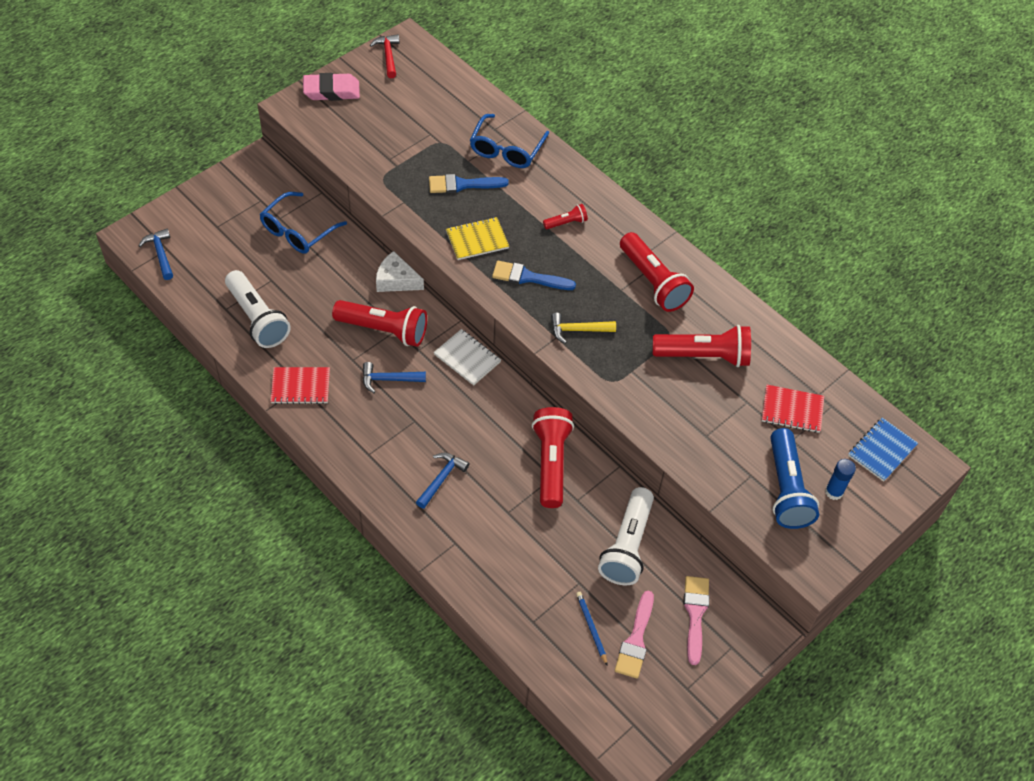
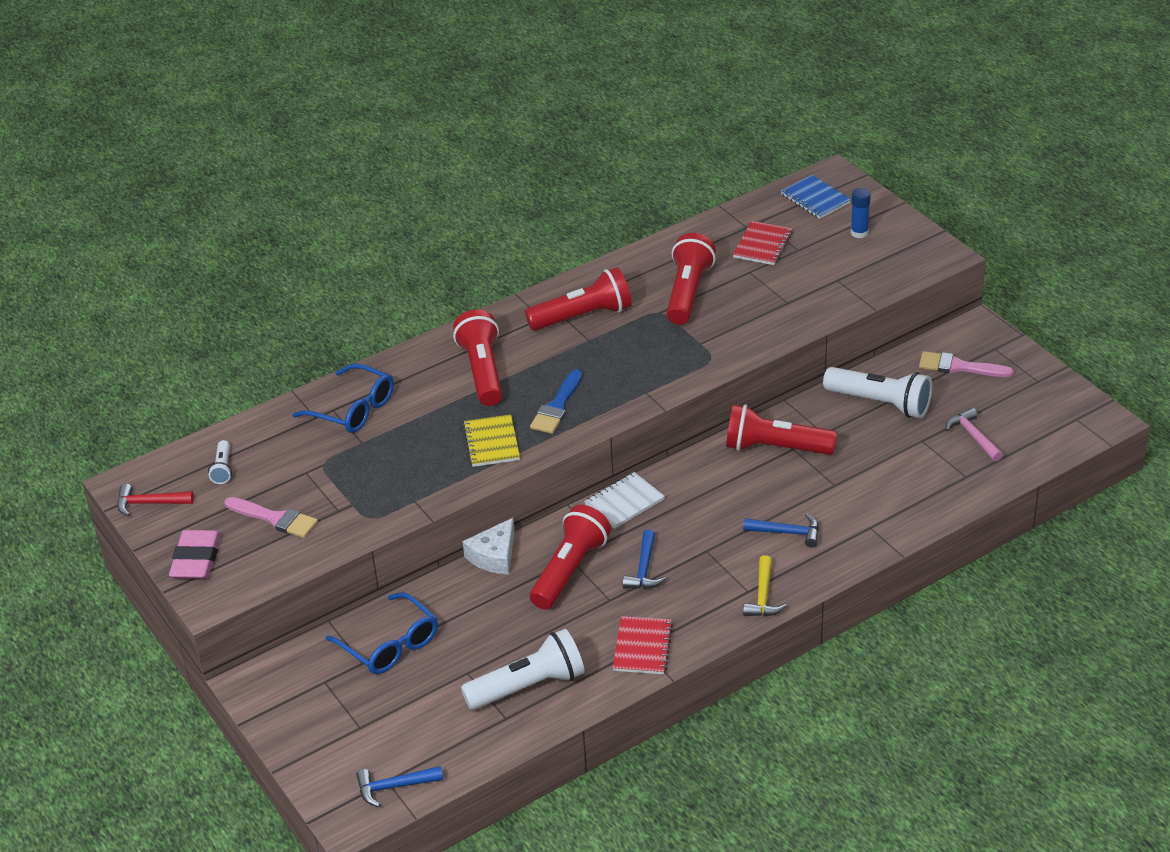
camera: 75 degrees left, 15 degrees down
blue hammer [416,453,469,509] -> blue hammer turned 150 degrees clockwise [743,514,819,547]
blue brush [429,174,509,193] -> none
red flashlight [543,204,588,229] -> red flashlight [453,310,503,406], size x2.08
yellow hammer [551,313,616,344] -> yellow hammer moved to [743,555,787,616]
blue pencil [576,592,607,665] -> pink hammer [946,408,1003,462]
pink brush [615,591,654,679] -> pink brush moved to [224,497,318,538]
blue flashlight [770,428,819,529] -> none
none -> white flashlight [208,440,232,484]

